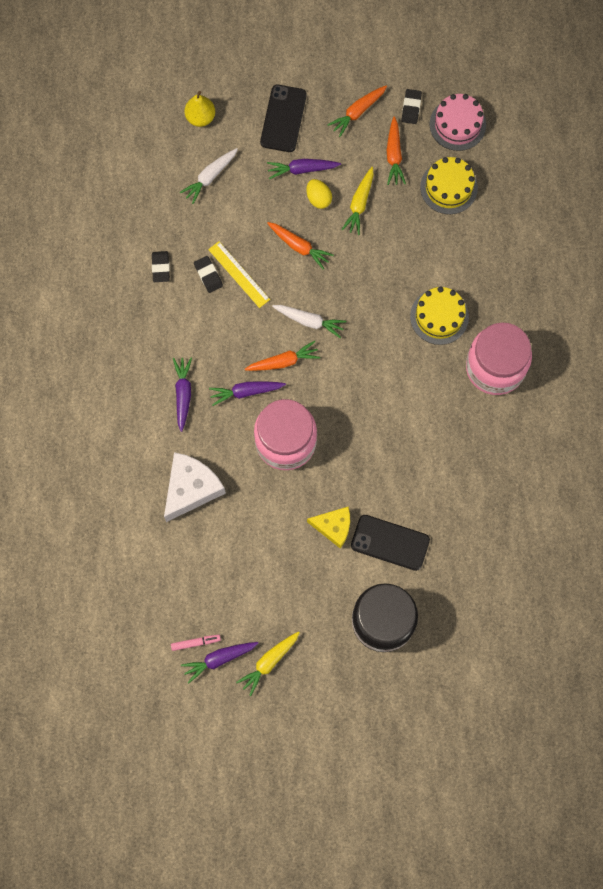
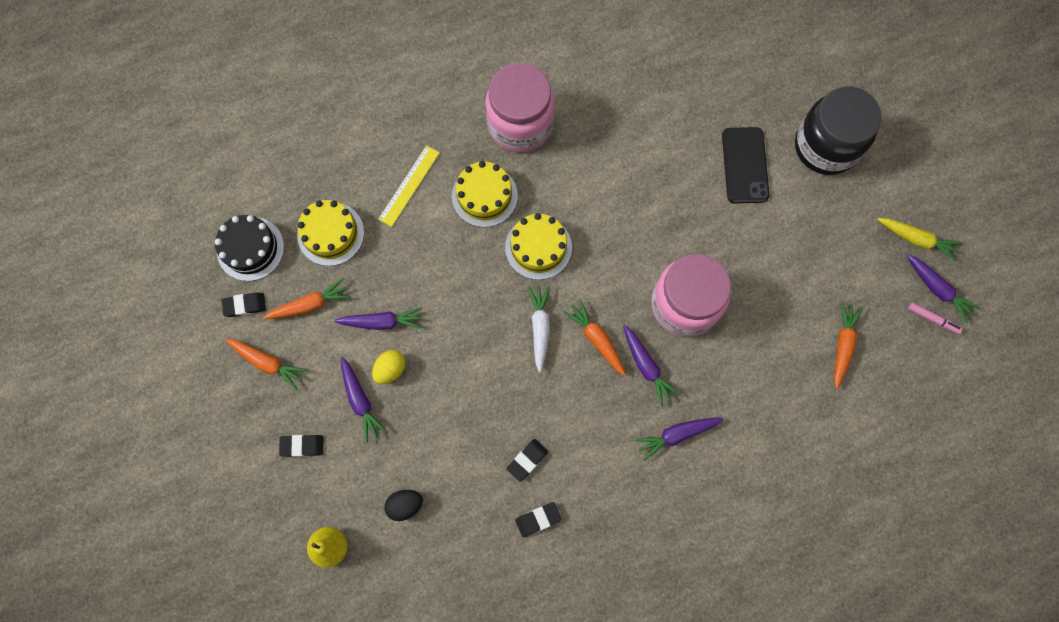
camera: 110 degrees left, 0 degrees up
white cheese [164,452,226,522] -> none
pink marker [171,635,221,651] -> pink marker turned 150 degrees clockwise [908,302,963,334]
white carrot [180,148,238,204] -> black egg [384,490,423,521]
yellow ruler [208,241,270,308] -> yellow ruler moved to [378,145,440,227]
black phone [260,85,307,152] -> black eraser [279,435,323,457]
orange carrot [267,222,334,270] -> orange carrot moved to [834,302,863,389]
yellow cheese [307,507,350,548] -> none
yellow carrot [341,167,374,235] -> purple carrot [334,307,423,330]
pink cake [430,94,486,151] -> black cake [215,215,284,281]
none -> yellow cake [505,213,572,280]

